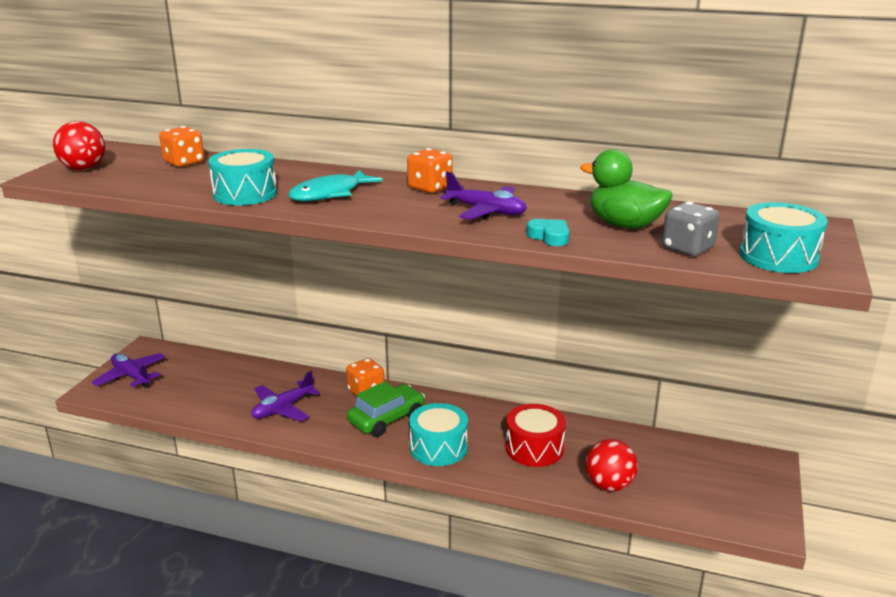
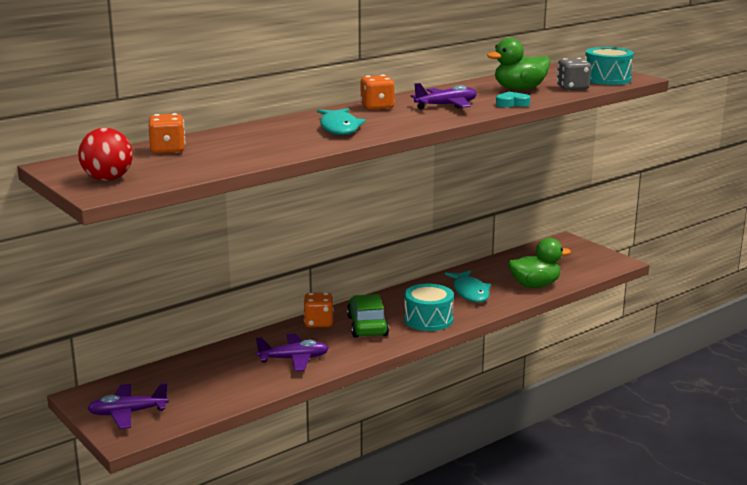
camera: 55 degrees left, 5 degrees down
turquoise drum [208,149,277,205] -> none
purple plane [251,371,320,421] -> purple plane turned 90 degrees counterclockwise [256,334,329,371]
red drum [506,404,566,467] -> turquoise fish [445,270,491,302]
red ball [585,439,638,491] -> green duck [508,238,571,288]

